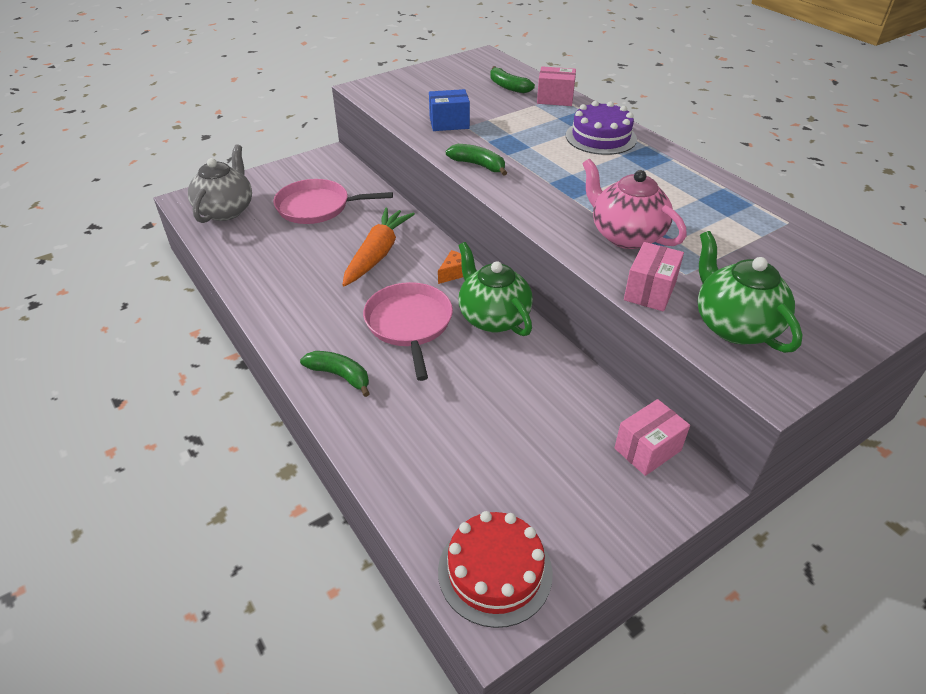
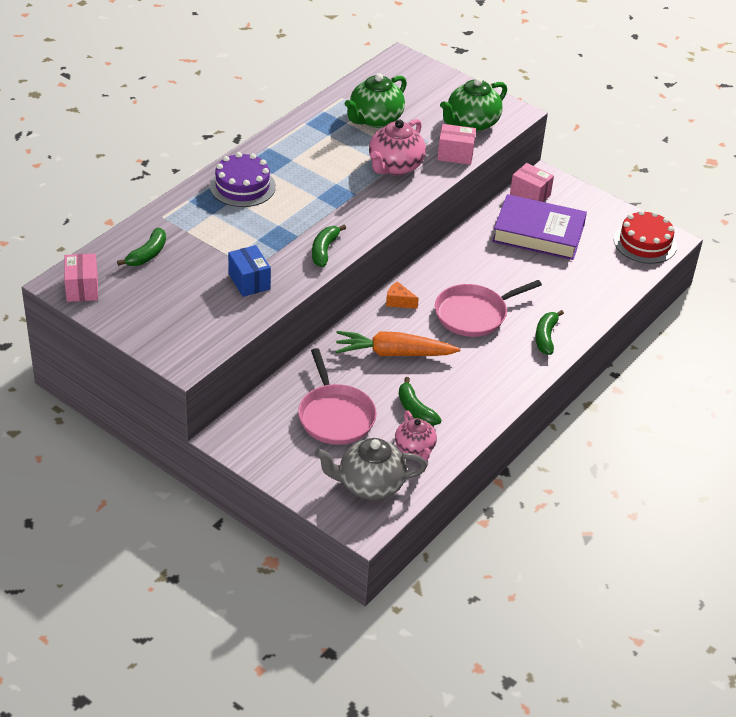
camera: 110 degrees left, 0 degrees up
green teapot [458,242,533,336] -> green teapot moved to [345,73,407,128]
pink box [537,67,576,106] -> pink box moved to [64,254,98,302]
none -> pink teapot [395,411,437,461]
none -> green banana [399,377,442,426]
none -> purple book [492,194,587,260]

